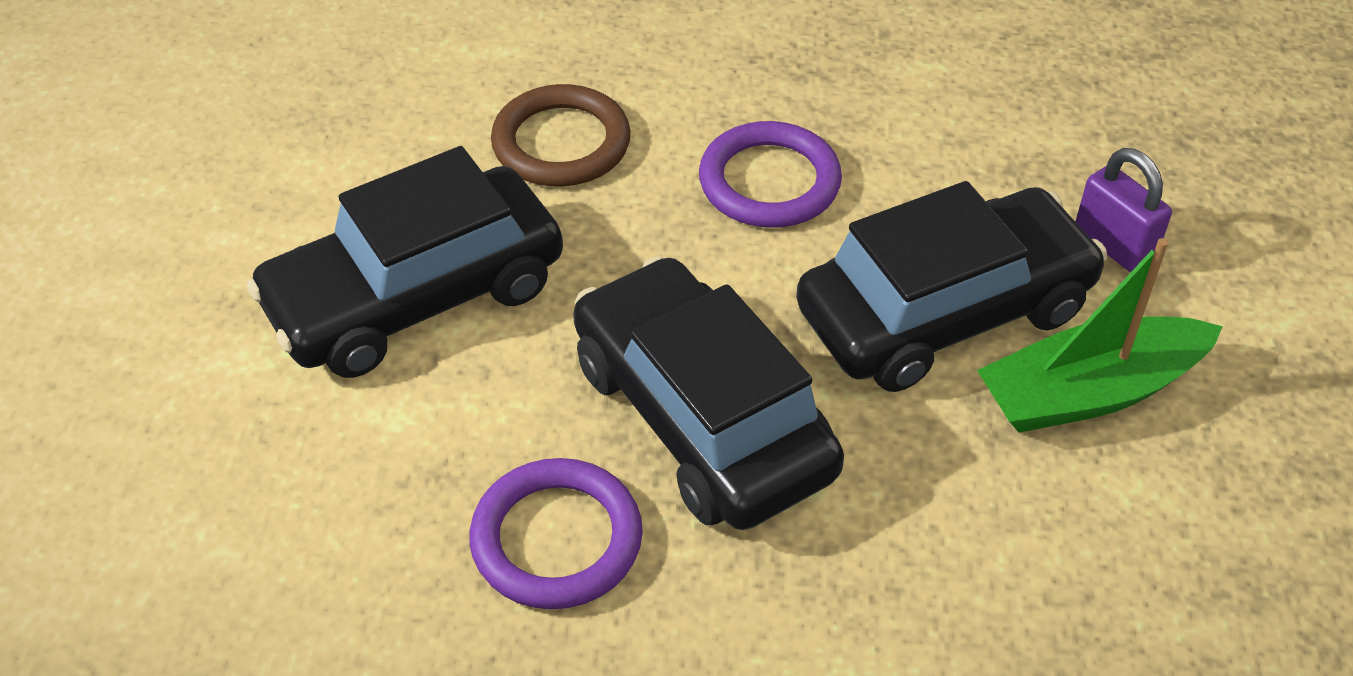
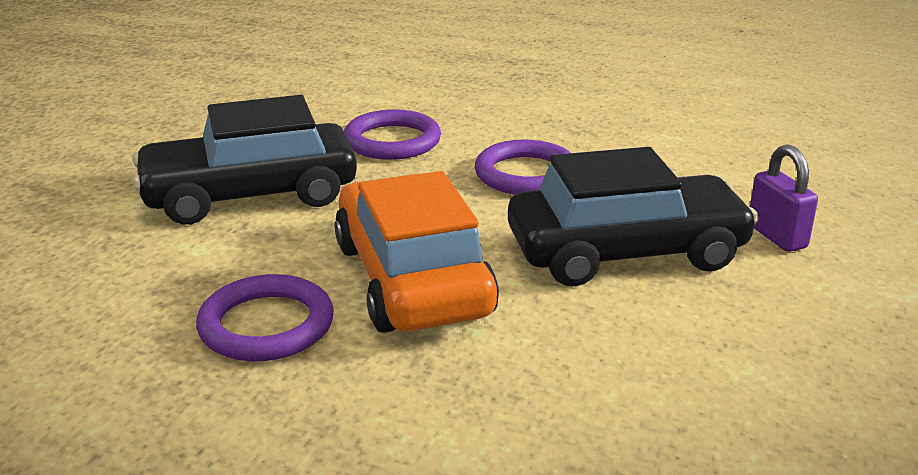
camera: 15 degrees right, 20 degrees down
brown ring [491,84,631,187] -> purple ring [344,109,441,160]
black car [573,256,844,530] -> orange car [335,171,499,333]
green boat [977,238,1223,432] -> none

